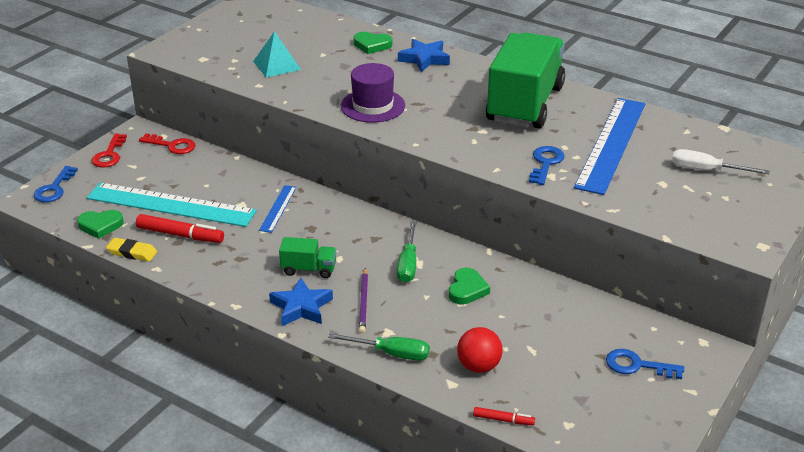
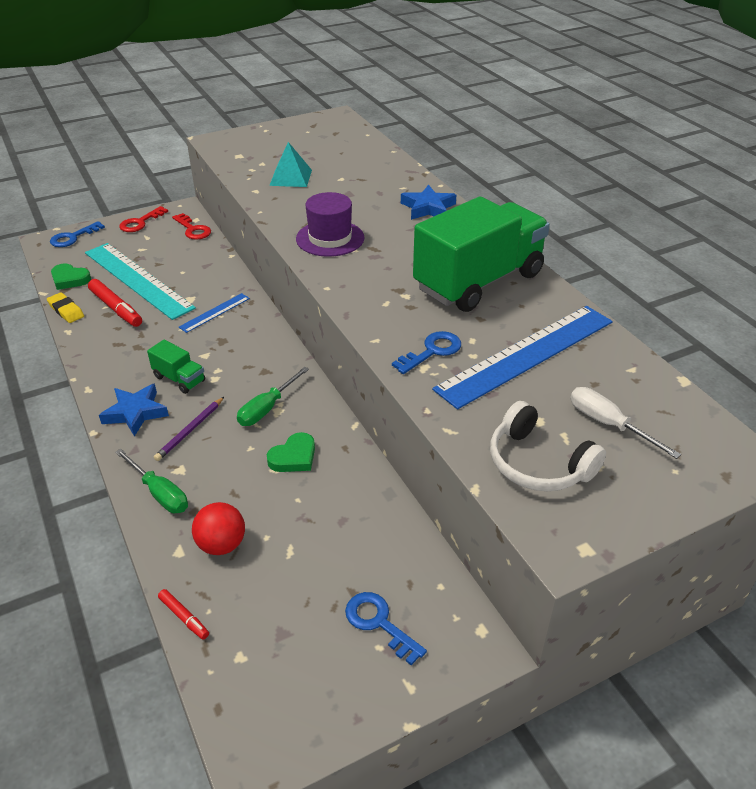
camera: 30 degrees right, 5 degrees up
green heart [354,32,392,54] -> none
none -> white headphones [490,401,606,491]

